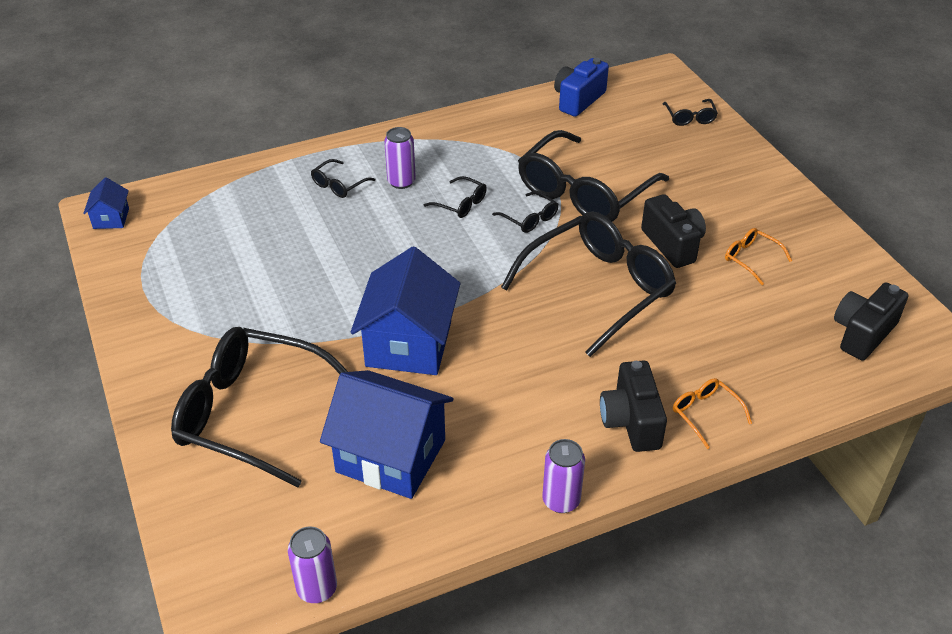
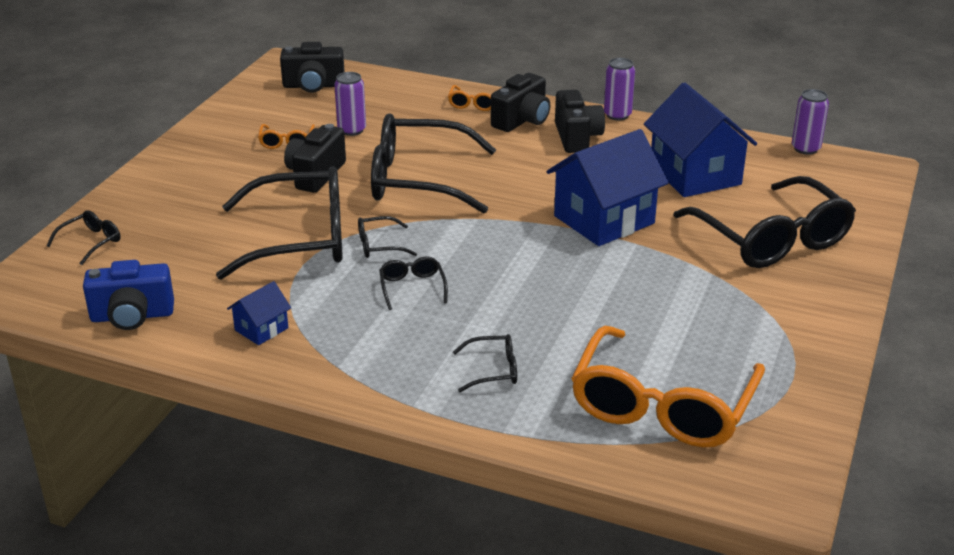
camera: 135 degrees left, 10 degrees down
blue house [83,177,129,229] -> blue house moved to [227,281,291,345]
purple can [384,127,416,189] -> purple can moved to [334,72,366,136]
black glasses [492,191,558,233] -> black glasses turned 105 degrees counterclockwise [358,216,417,258]
none -> black camera [555,90,605,153]
none -> orange glasses [571,326,765,448]

